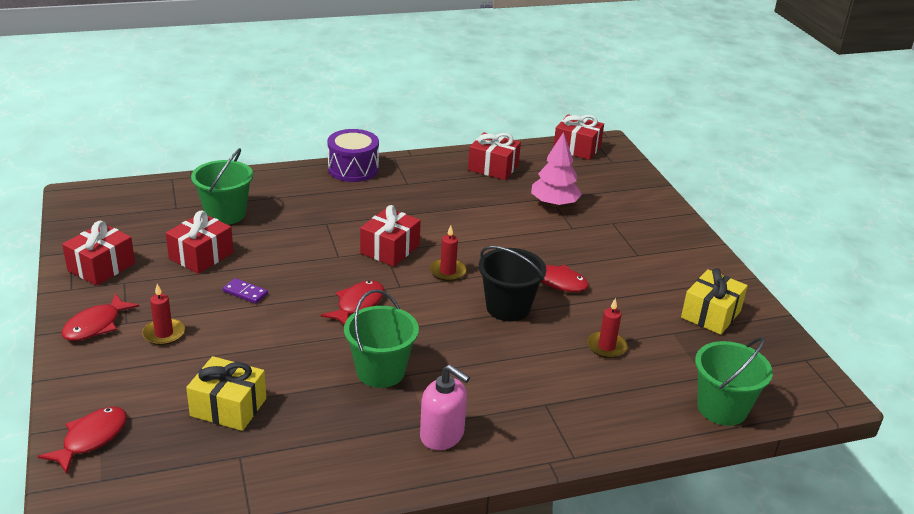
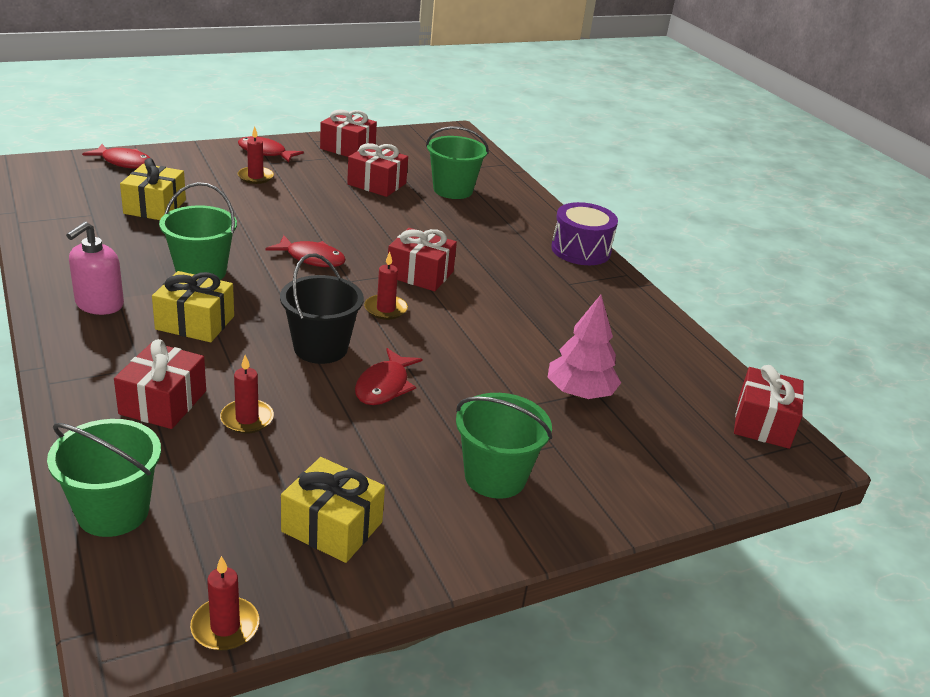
camera: 80 degrees right, 0 degrees up
purple domino [223,278,268,304] -> none
red gift [468,132,521,180] -> red gift moved to [114,339,206,429]
none -> yellow gift [152,271,234,342]
none -> red candle [190,556,259,651]
none -> green bucket [456,393,552,499]

